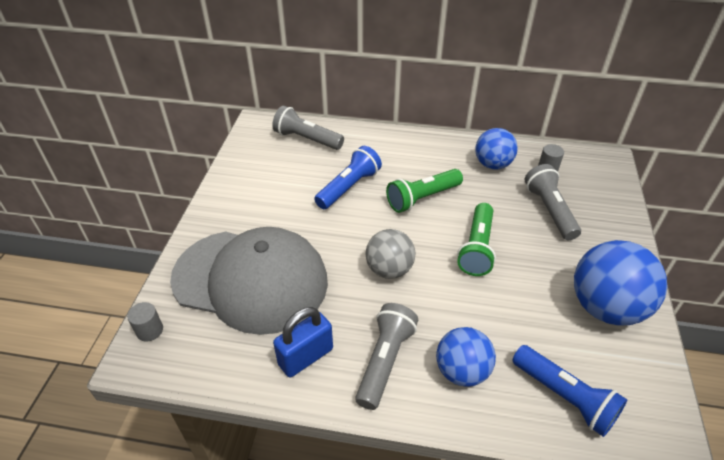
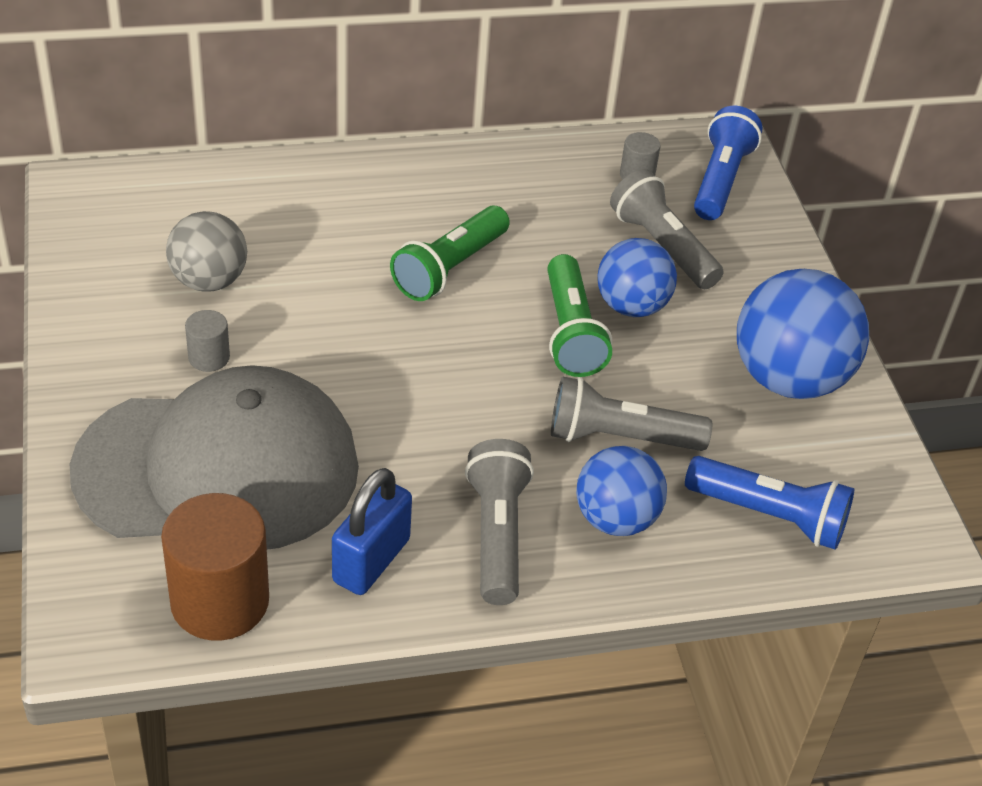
camera: 25 degrees left, 0 degrees up
grey cylinder [127,302,163,342] -> grey cylinder moved to [185,310,230,372]
grey flashlight [272,106,344,150] -> grey flashlight moved to [551,376,712,451]
blue flashlight [314,146,382,209] -> blue flashlight moved to [694,106,763,220]
grey ball [366,229,415,279] -> grey ball moved to [166,211,247,292]
blue ball [475,128,518,170] -> blue ball moved to [598,238,677,317]
none -> brown cylinder [161,493,269,641]

